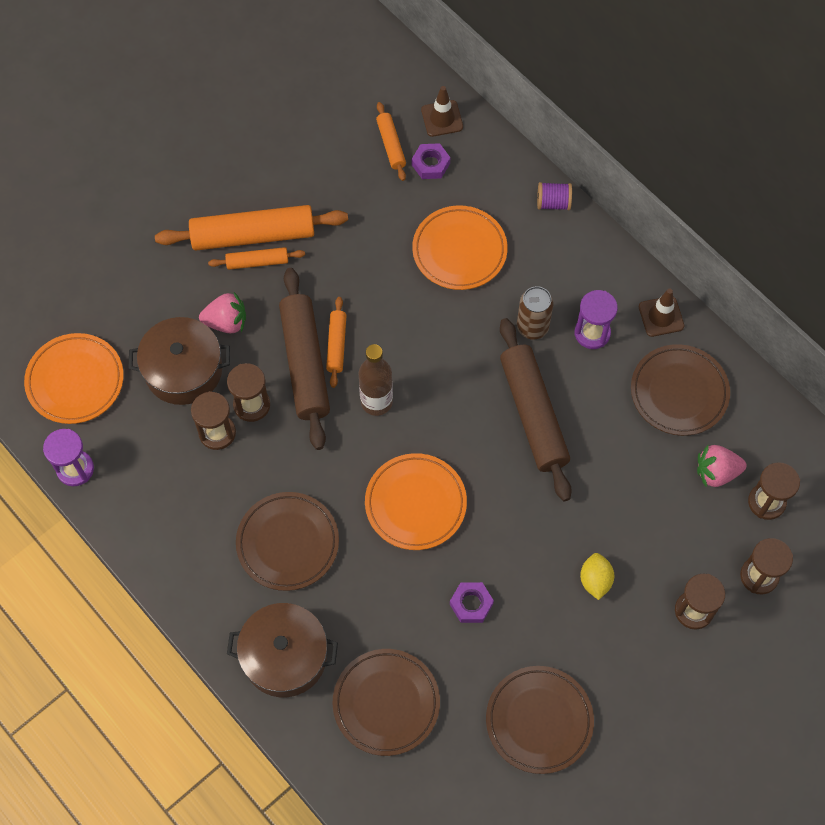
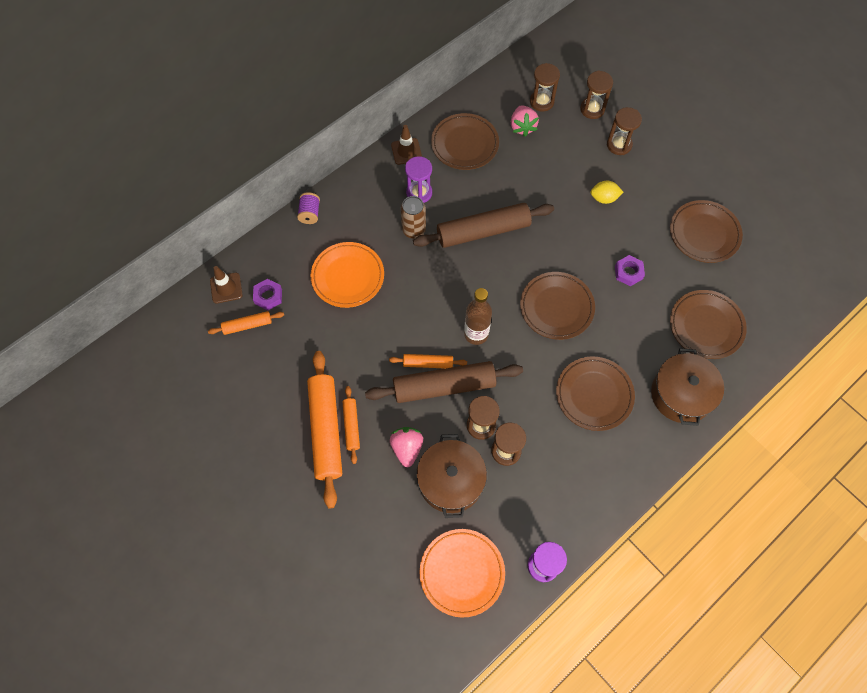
camera: 90 degrees left, 0 degrees up
orange plate [365,453,467,550] -> brown plate [520,272,595,340]

